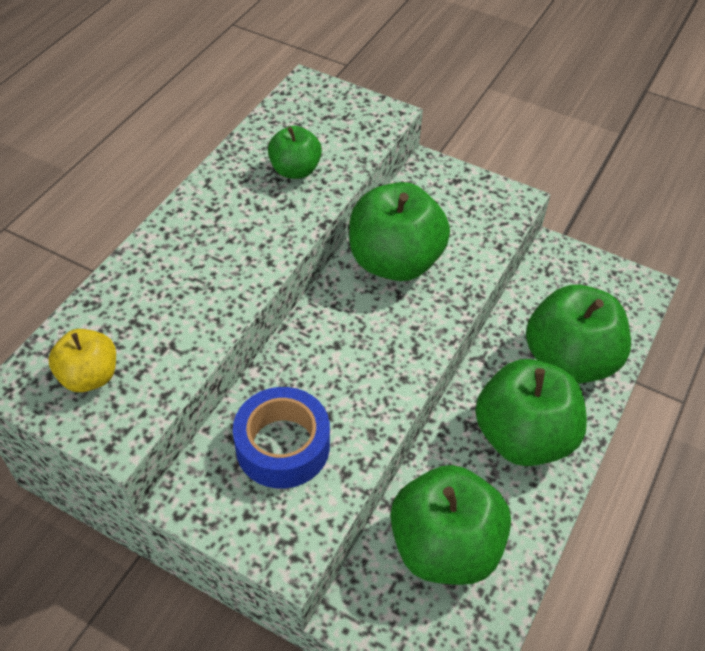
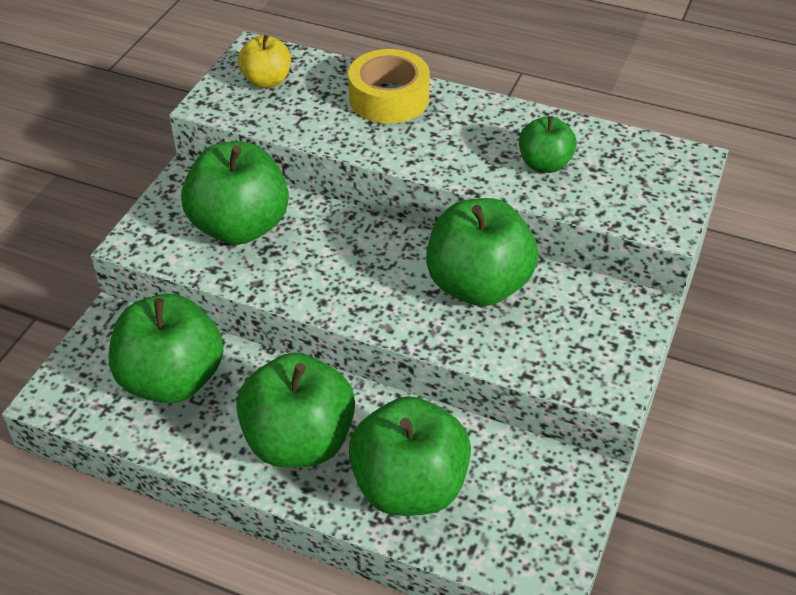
camera: 85 degrees right, 5 degrees down
blue tape [233,387,330,488] -> green apple [181,142,289,245]
none -> yellow tape [348,49,430,124]

